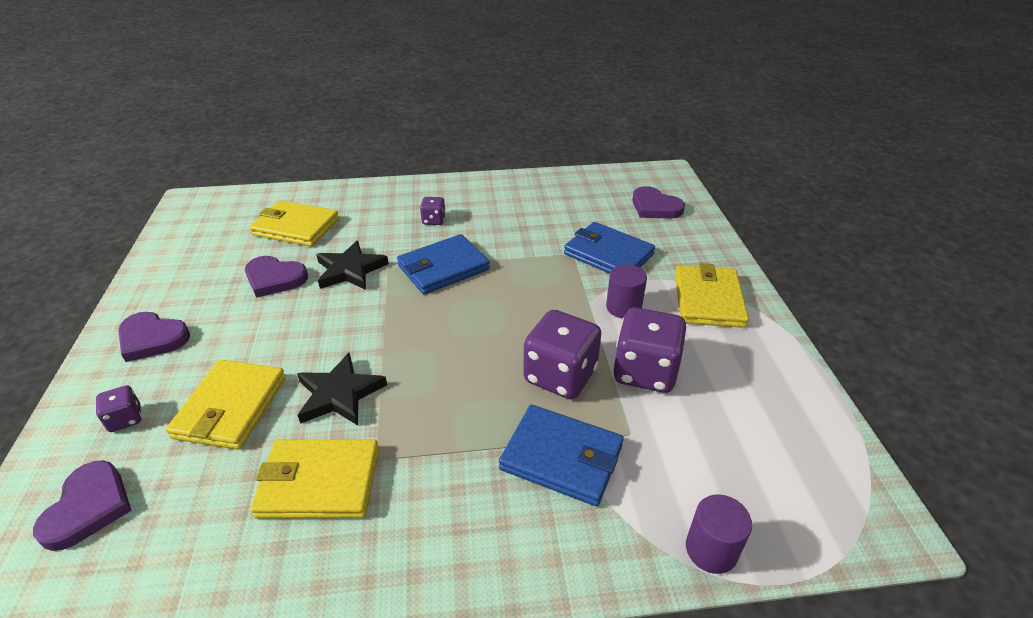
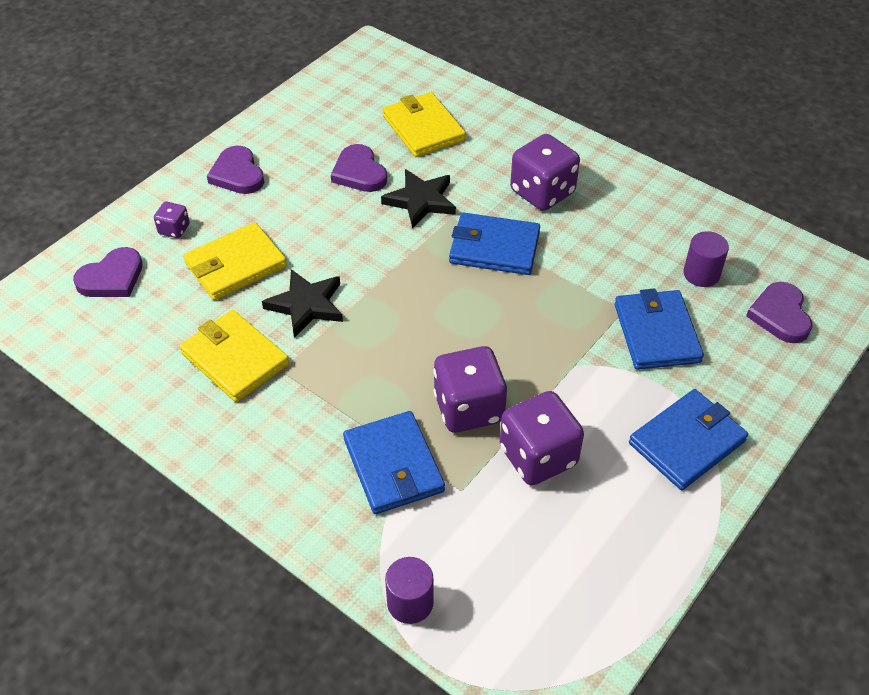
camera: 45 degrees right, 10 degrees up
purple dice [420,197,446,225] -> purple dice [510,134,580,211], size x2.04
purple cylinder [606,264,647,318] -> purple cylinder moved to [683,231,729,287]
yellow wallet [675,263,749,328] -> blue wallet [629,389,748,490]

